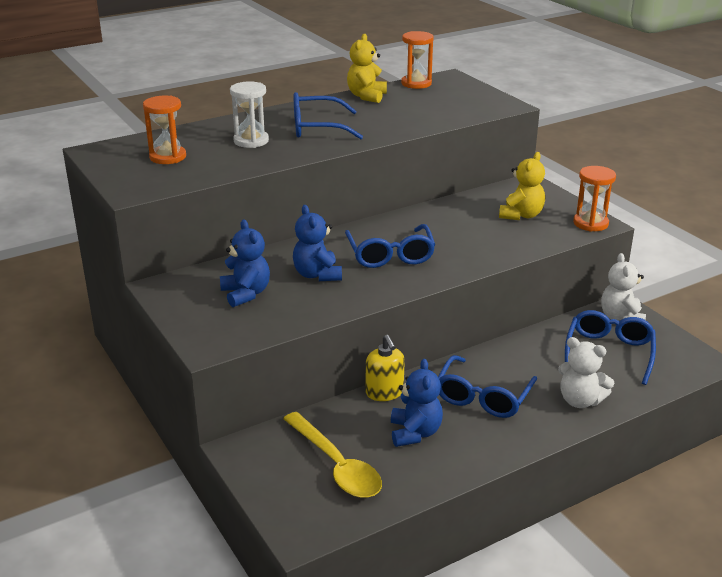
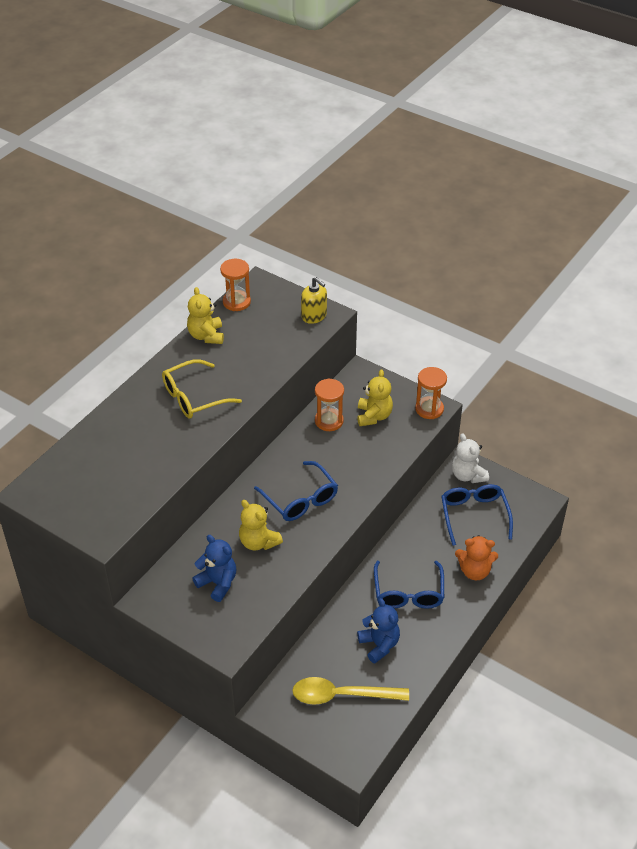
camera: 25 degrees left, 15 degrees up
orange hourglass [143,96,186,164] -> orange hourglass moved to [315,379,344,431]
white hourglass [230,81,269,148] -> none
yellow spoon [283,412,382,498] -> yellow spoon turned 150 degrees clockwise [292,677,409,705]
blue glasses [293,92,363,139] -> yellow glasses [162,359,242,418]
blue teddy bear [293,205,342,281] -> yellow teddy bear [239,500,283,551]
yellow soap dispenser [366,335,405,401] -> yellow soap dispenser moved to [301,277,327,324]
white teddy bear [558,337,614,408] -> orange teddy bear [455,535,498,580]

